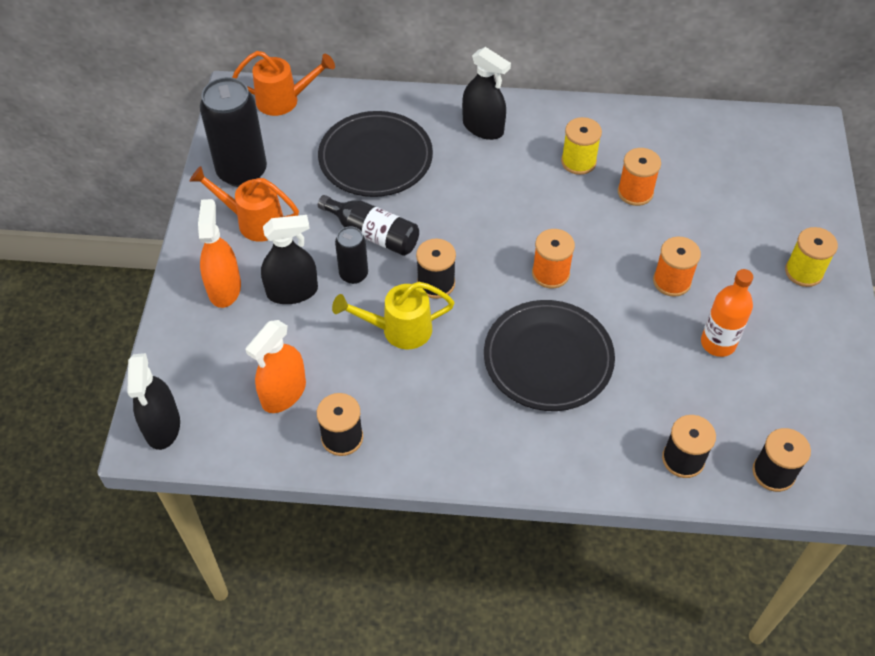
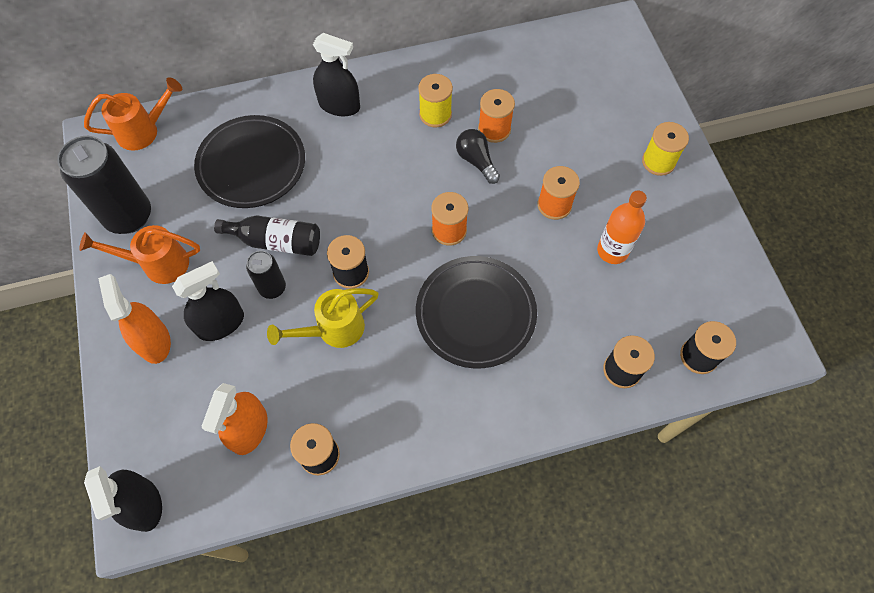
camera: 20 degrees left, 10 degrees up
none -> black light bulb [456,129,500,184]

